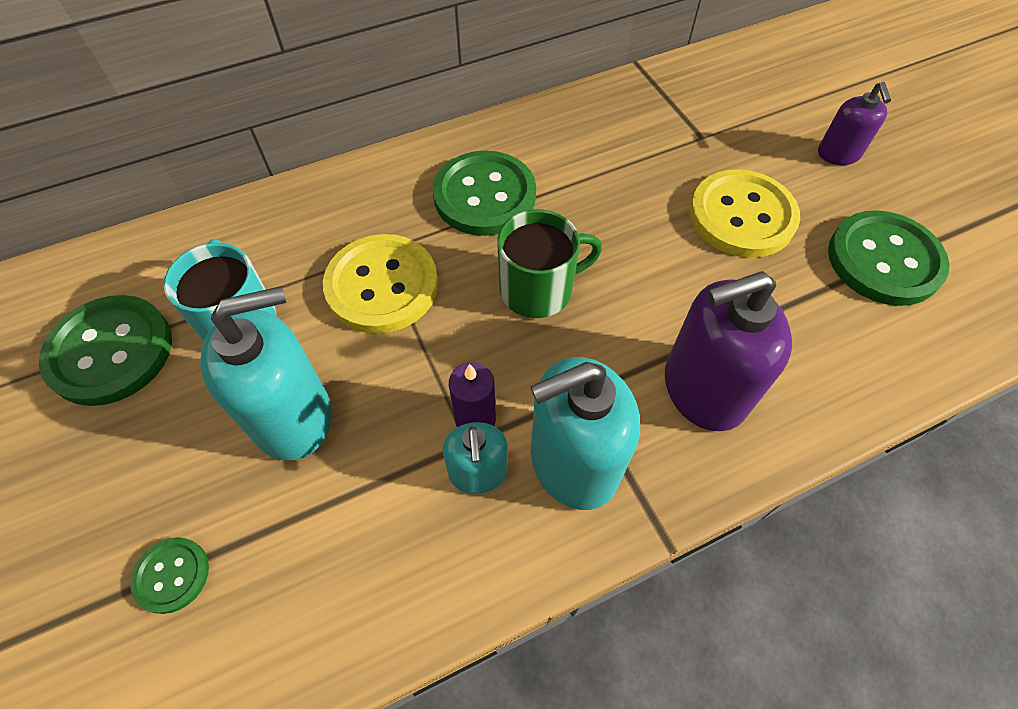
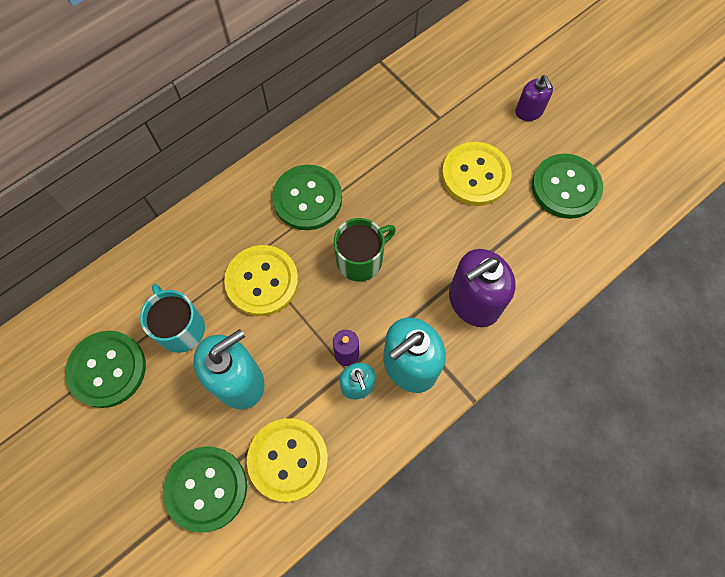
camera: 15 degrees left, 10 degrees up
green button [130,537,209,614] -> green button [163,446,247,533], size x1.99
none -> yellow button [247,418,328,502]

